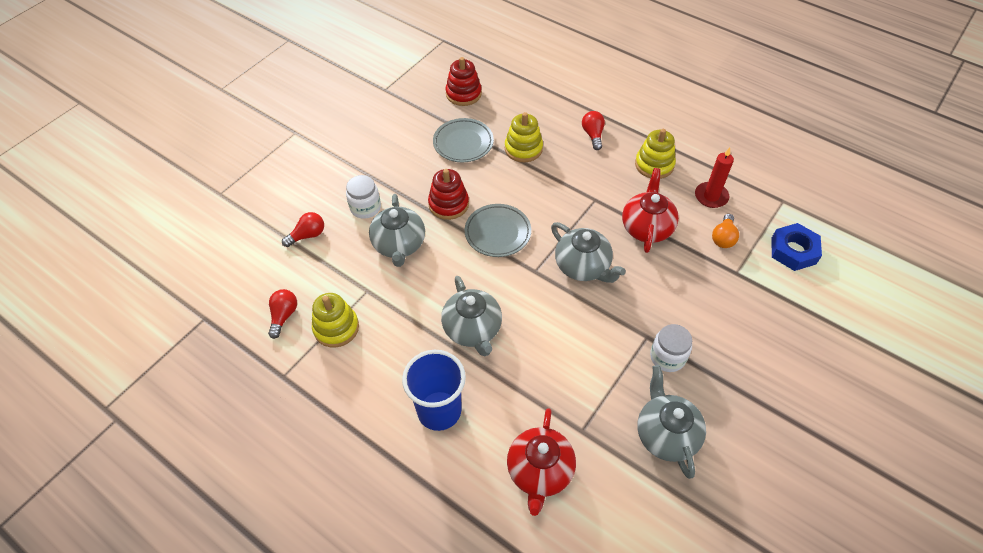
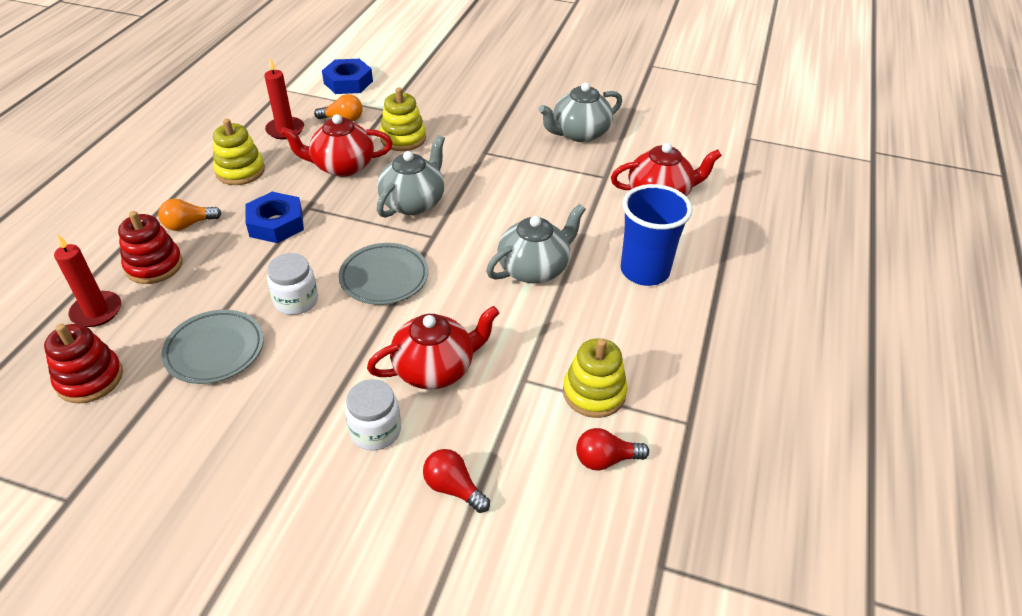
camera: 110 degrees left, 10 degrees down
grey teapot [369,194,425,267] -> red teapot [367,306,499,390]
red stacking toy [428,169,469,220] -> red stacking toy moved to [118,211,183,284]
yellow stacking toy [505,112,543,162] -> yellow stacking toy moved to [380,87,426,151]
red light bulb [582,111,605,150] -> orange light bulb [158,199,222,231]
white jar [650,324,692,372] -> white jar moved to [267,253,318,315]
none -> red candle [54,234,121,327]
none -> blue nut [245,192,304,243]

